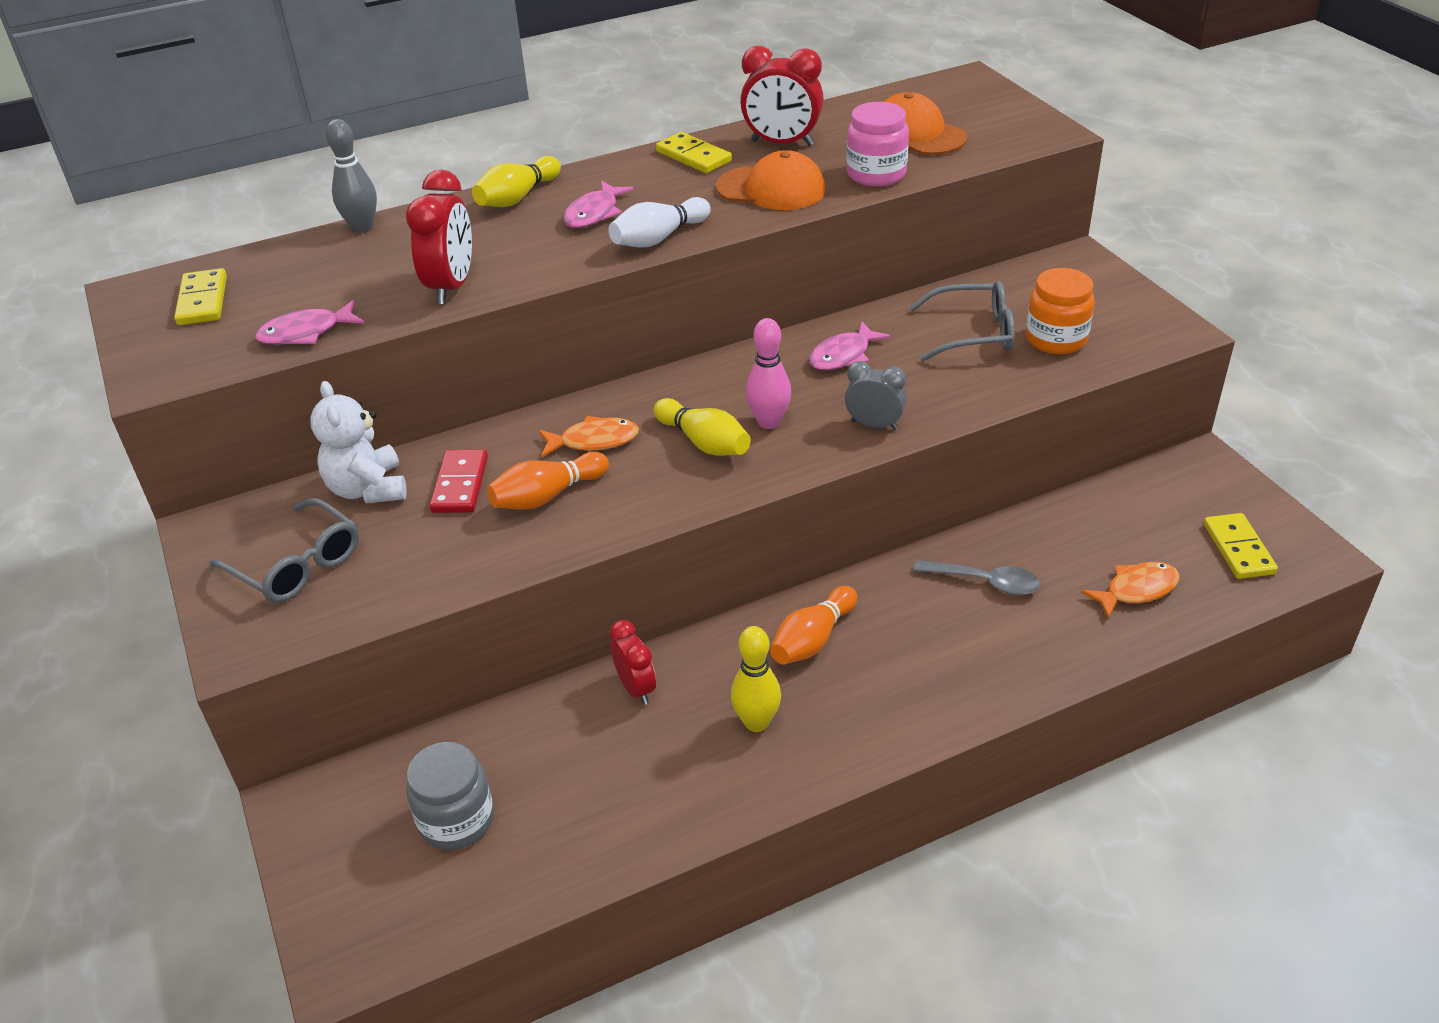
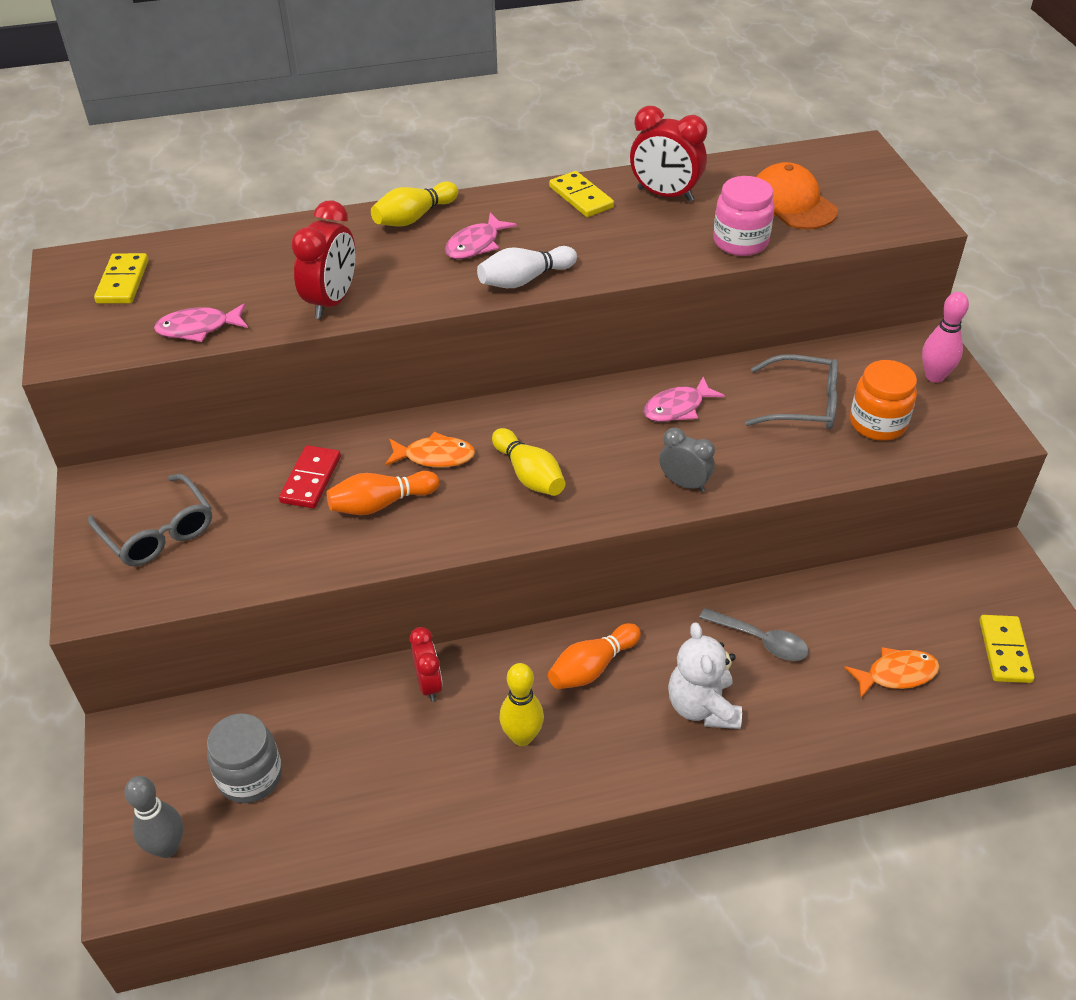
camera: 10 degrees right, 5 degrees up
white teddy bear [310,381,407,504] -> white teddy bear moved to [668,622,742,729]
grey bowling pin [326,119,377,233] -> grey bowling pin moved to [124,776,183,858]
orange cap [716,150,826,210] -> none
pink bowling pin [746,318,791,429] -> pink bowling pin moved to [922,292,969,383]

